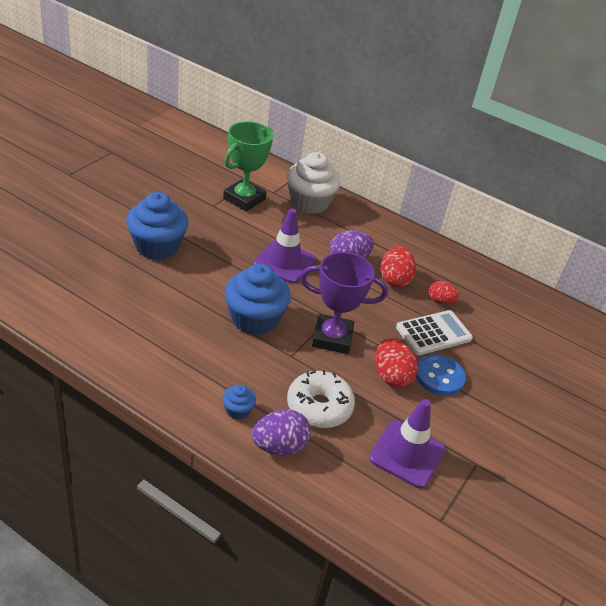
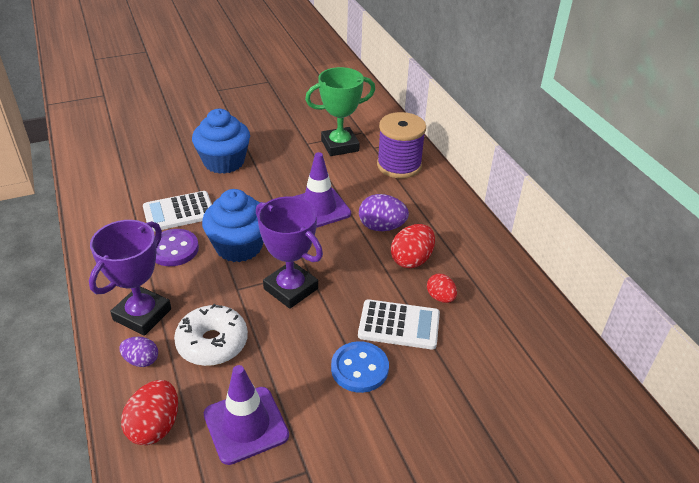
camera: 40 degrees right, 0 degrees up
blue cupcake [222,384,256,420] -> purple trophy [89,220,171,336]
purple egg [252,409,311,456] -> purple egg [119,337,158,367], size x0.63
white cupcake [287,152,341,214] -> purple spool [377,112,426,178]
red egg [375,338,418,388] -> red egg moved to [121,380,178,445]
none -> white calculator [143,191,212,232]
none -> purple button [155,229,199,266]

